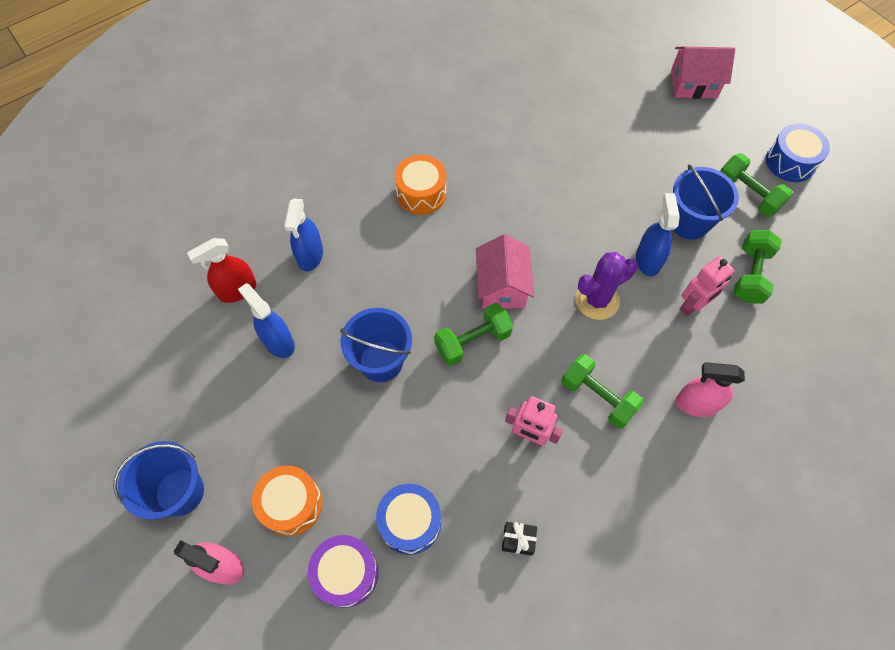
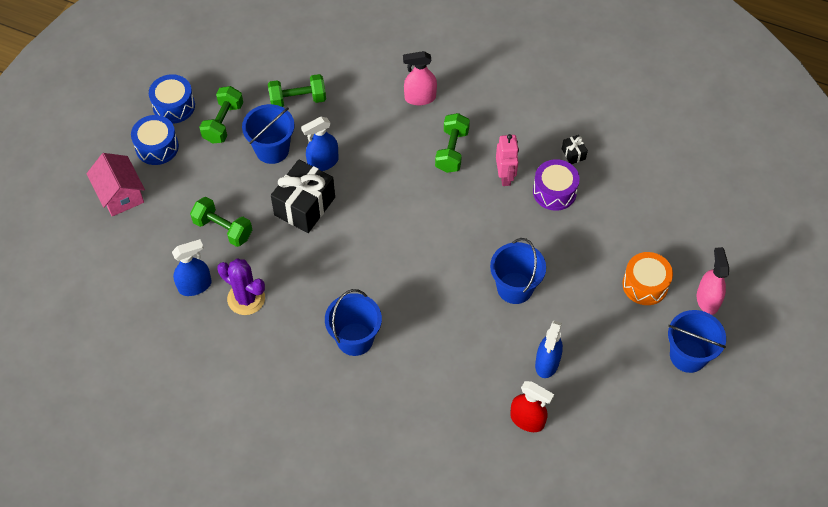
camera: 120 degrees left, 5 degrees down
blue spray bottle [284,199,323,271] -> blue spray bottle moved to [172,239,212,296]
purple drum [308,535,378,608] -> purple drum moved to [533,159,580,211]
blue drum [376,484,441,555] -> blue drum moved to [131,115,179,165]
orange drum [395,155,446,215] -> blue bucket [325,289,382,356]
green dumbbell [434,303,513,366] -> green dumbbell moved to [190,197,252,247]
pink house [476,234,534,309] -> none
purple cactus [575,252,638,320] -> purple cactus moved to [217,259,265,315]
pink spray bottle [676,362,745,417] -> pink spray bottle turned 105 degrees clockwise [403,51,437,105]
pink robot [680,256,734,316] -> none
none -> black gift [271,160,335,233]

